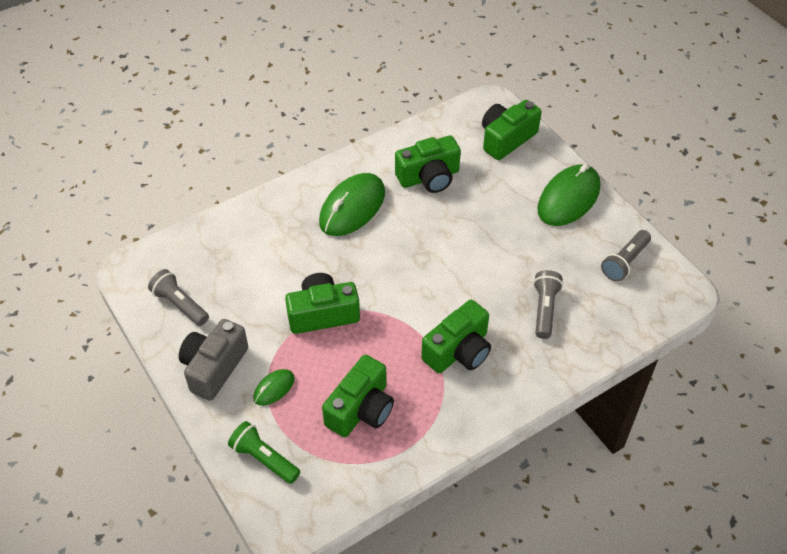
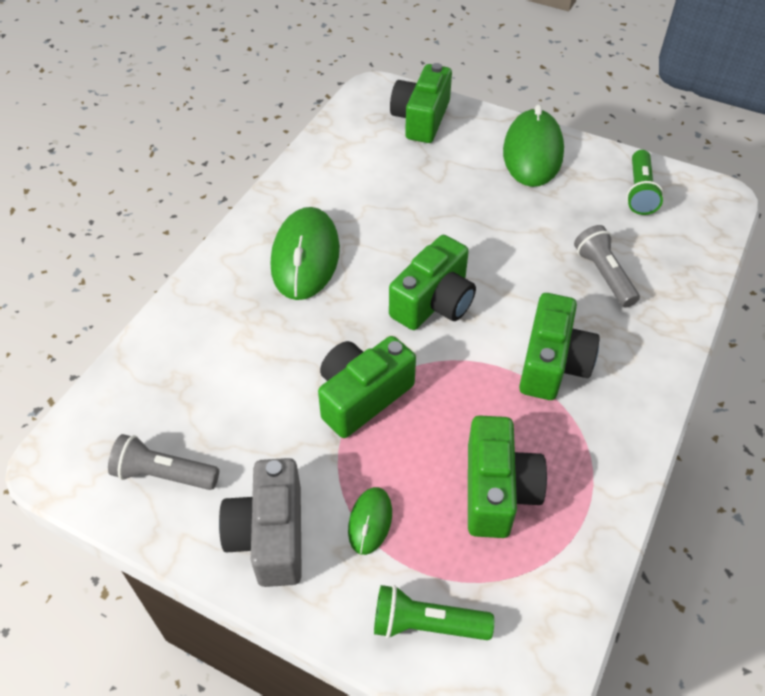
camera: 30 degrees left, 0 degrees up
green camera [395,135,461,193] -> green camera moved to [389,235,476,330]
grey flashlight [601,230,651,282] -> green flashlight [626,150,664,215]

